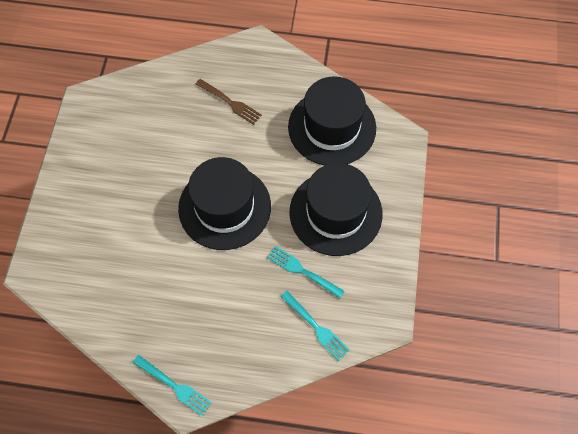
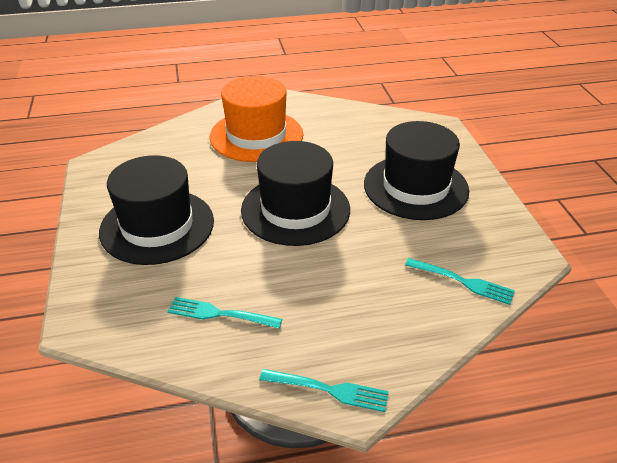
camera: 20 degrees left, 25 degrees down
brown fork [196,79,262,125] -> orange hat [210,76,303,162]
turquoise fork [267,246,345,298] -> turquoise fork moved to [167,297,282,329]
black hat [288,76,376,166] -> black hat moved to [99,155,214,265]

